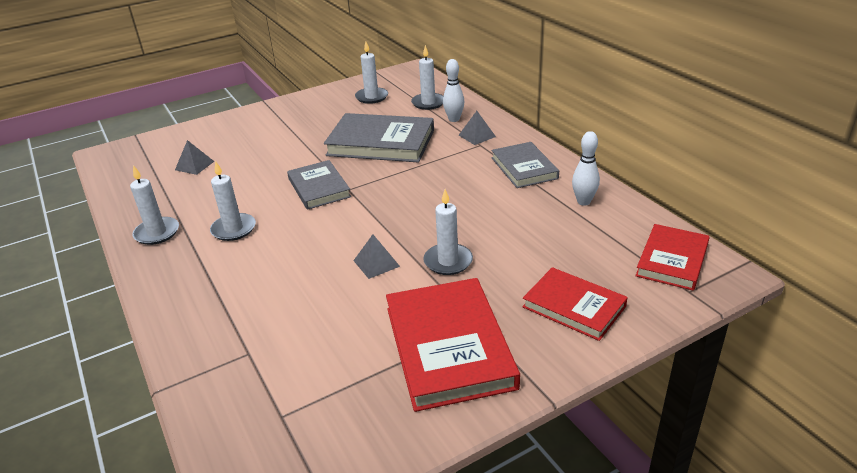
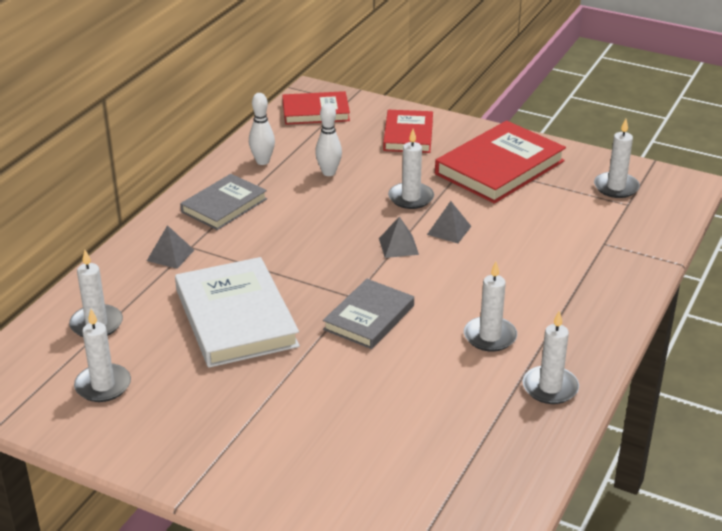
camera: 125 degrees left, 0 degrees up
grey pyramid [175,140,214,175] -> grey pyramid moved to [379,216,419,258]
grey book [324,113,434,162] -> white book [175,257,300,368]
white bowling pin [443,59,465,122] -> white bowling pin moved to [315,103,342,176]
none -> white candle [594,119,640,198]

